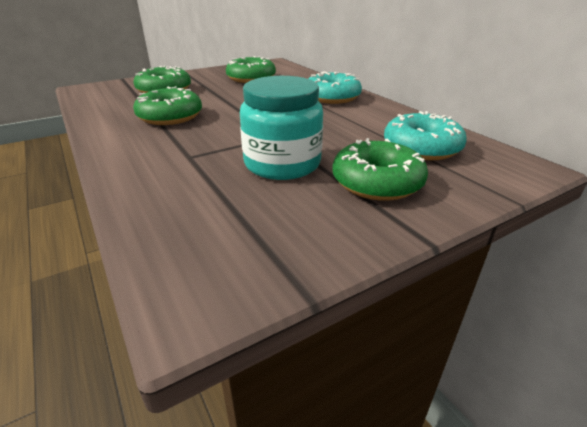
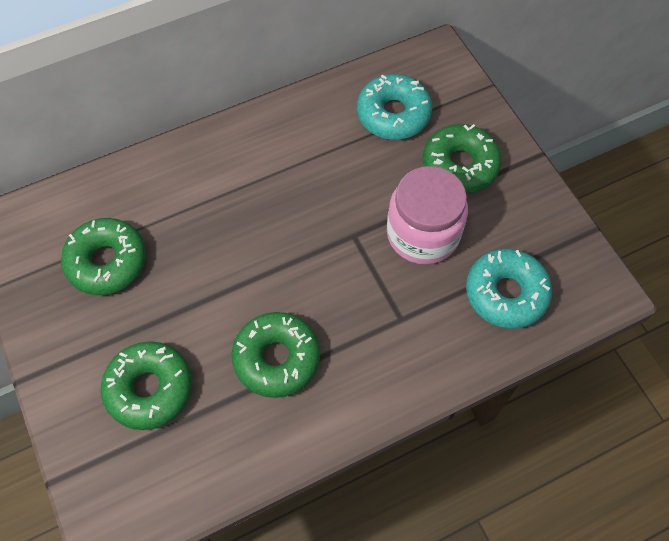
camera: 85 degrees left, 30 degrees up
turquoise jar [240,76,323,180] -> pink jar [387,166,468,265]
turquoise donut [308,71,362,104] -> turquoise donut moved to [466,249,552,329]

